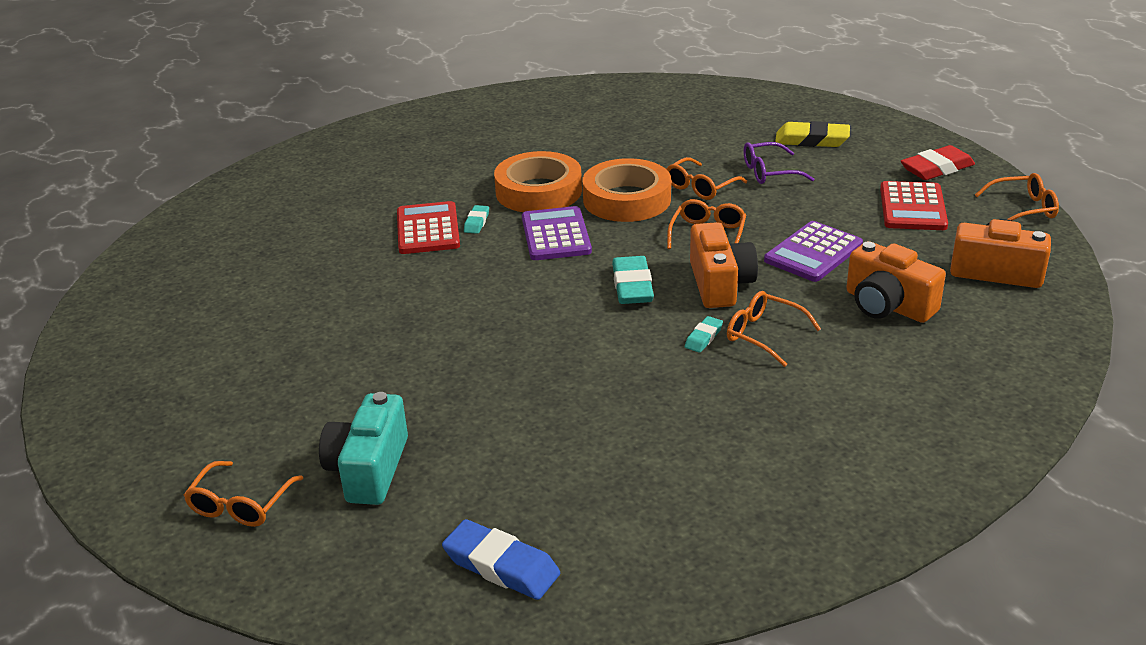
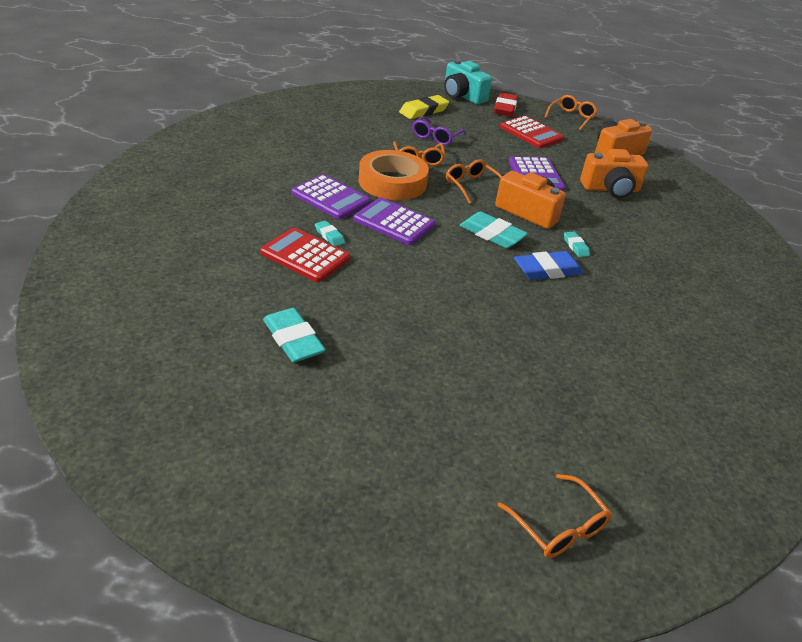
camera: 55 degrees left, 5 degrees up
turquoise camera [319,392,408,505] -> turquoise camera moved to [444,59,492,104]
blue eraser [442,519,560,600] -> blue eraser moved to [514,251,583,280]
orange tape [494,151,582,212] -> purple calculator [292,174,370,219]
orange glasses [727,291,821,367] -> none
none -> turquoise eraser [263,308,326,362]

